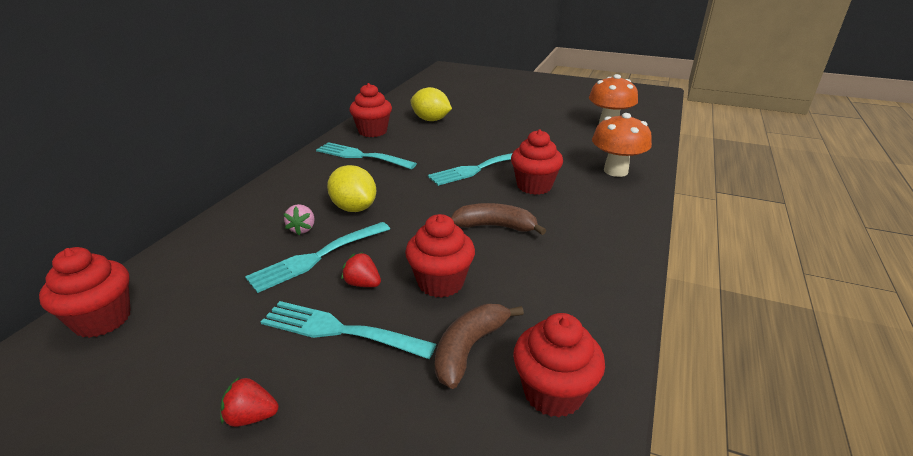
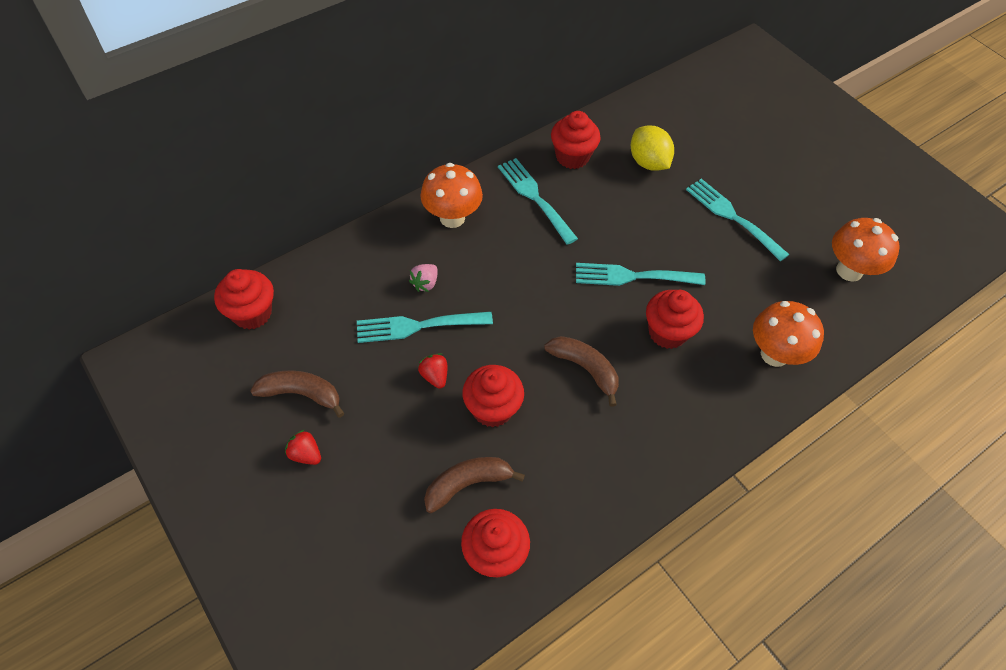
camera: 30 degrees right, 25 degrees up
turquoise fork [261,301,436,359] -> turquoise fork moved to [686,179,789,262]
yellow lemon [327,165,376,212] -> none
none -> brown banana [250,370,345,418]
none -> orange mushroom [420,163,483,228]

